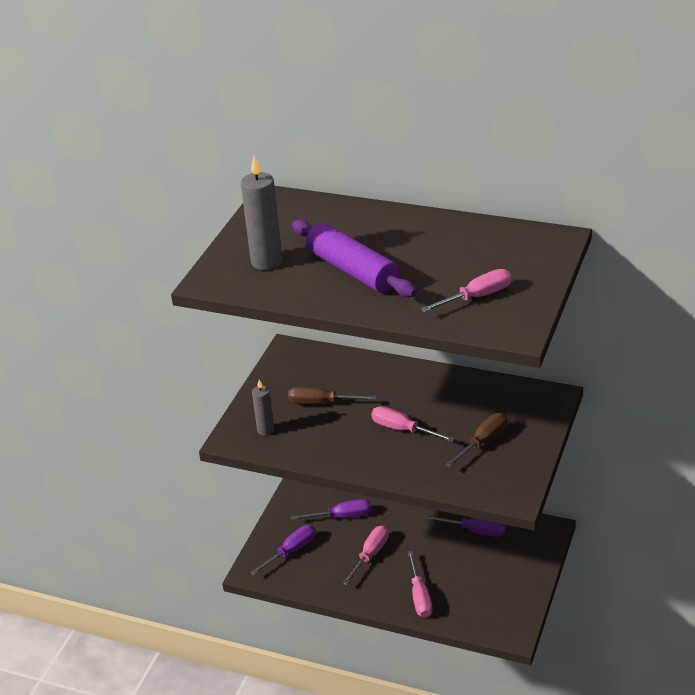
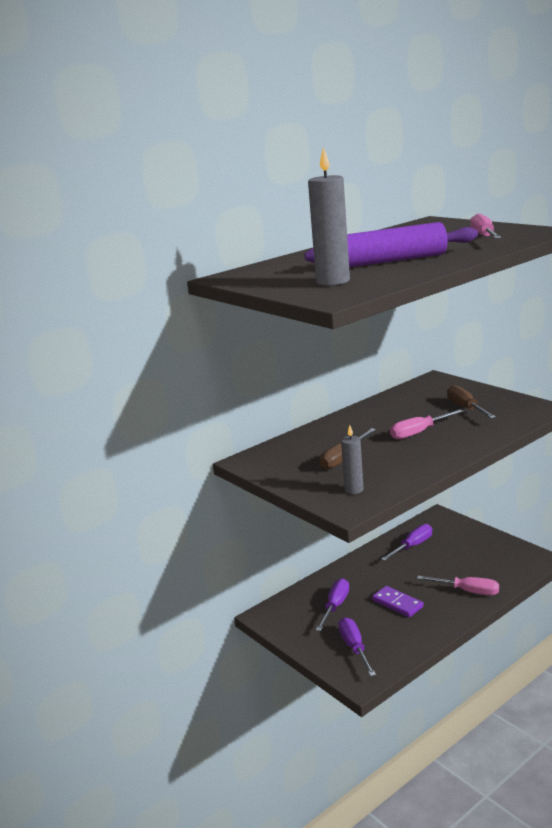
camera: 60 degrees left, 15 degrees down
pink screwdriver [342,525,389,585] -> purple domino [372,586,424,617]

